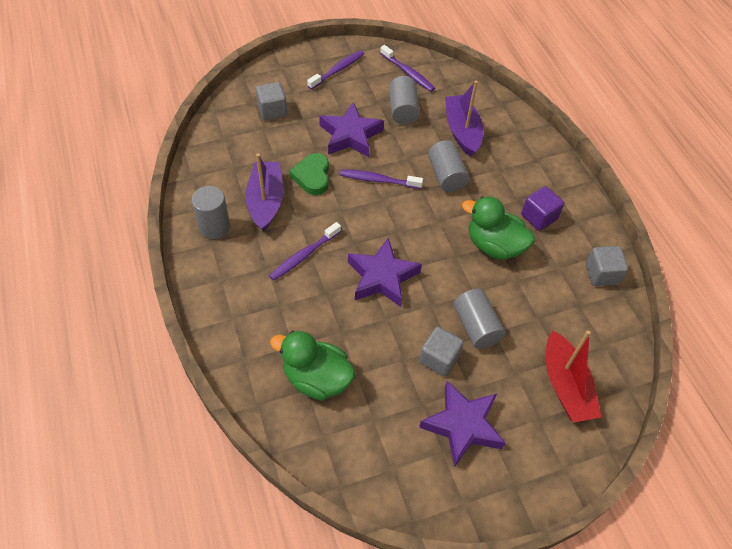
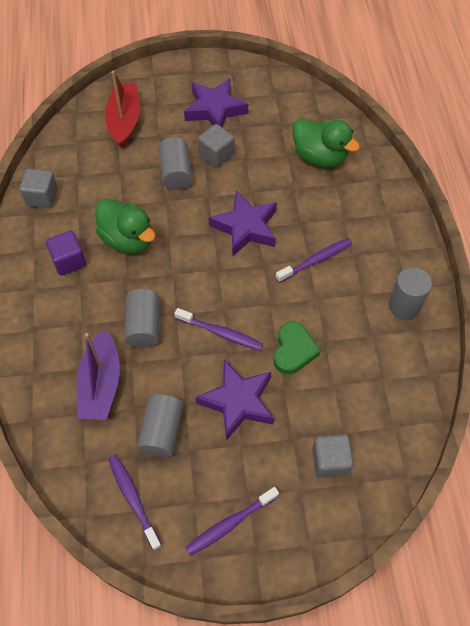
camera: 165 degrees left, 5 degrees up
purple boat [246,153,283,232] -> none

